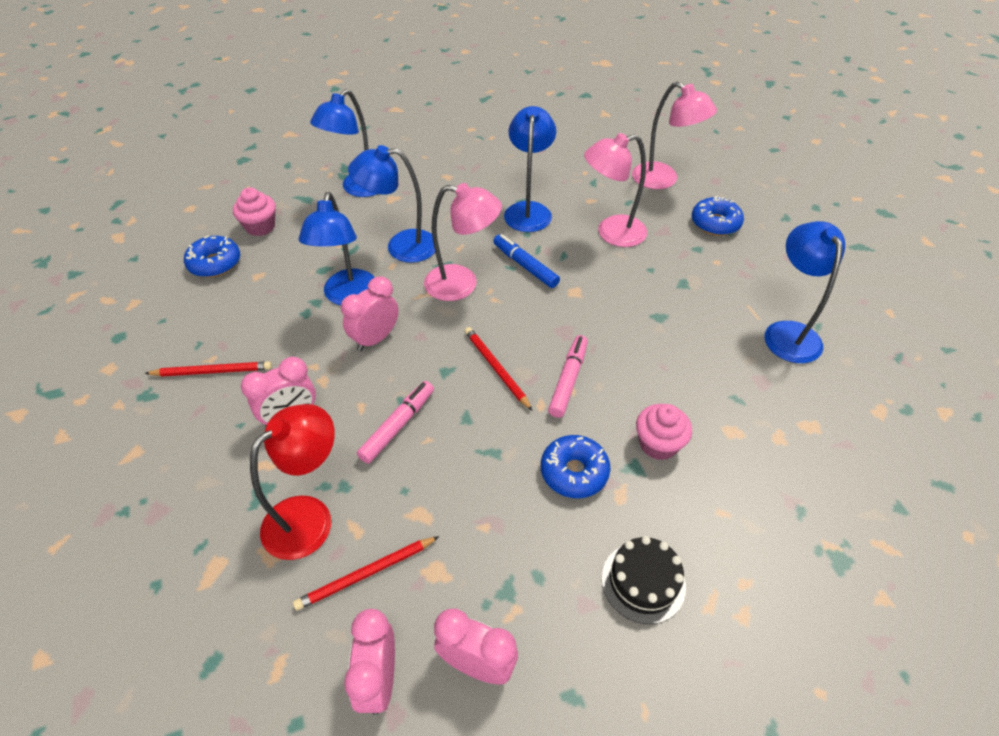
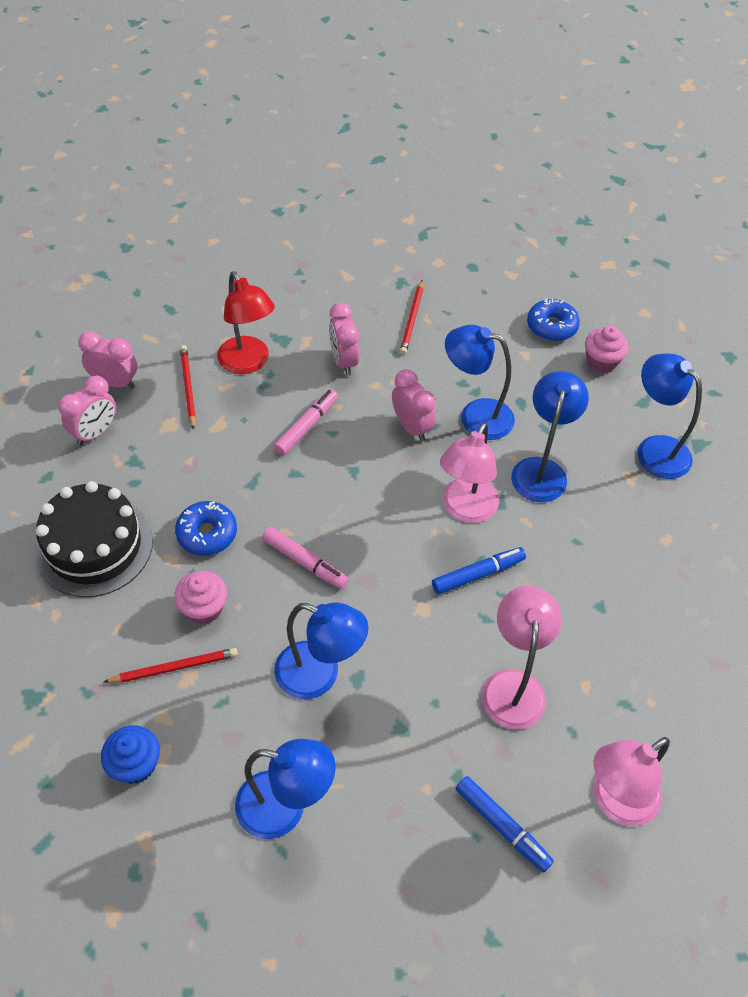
camera: 105 degrees right, 5 degrees up
pink marker [357,381,434,464] -> pink marker turned 105 degrees counterclockwise [274,389,338,455]
red pencil [465,327,532,410] -> red pencil moved to [104,648,238,683]
blue lamp [504,106,556,232] -> blue lamp moved to [274,603,368,699]
black cake [602,536,686,624] -> black cake [35,481,153,597], size x1.73
blue donut [692,196,744,236] -> blue marker [456,776,554,872]
none -> blue cupcake [101,725,160,784]

